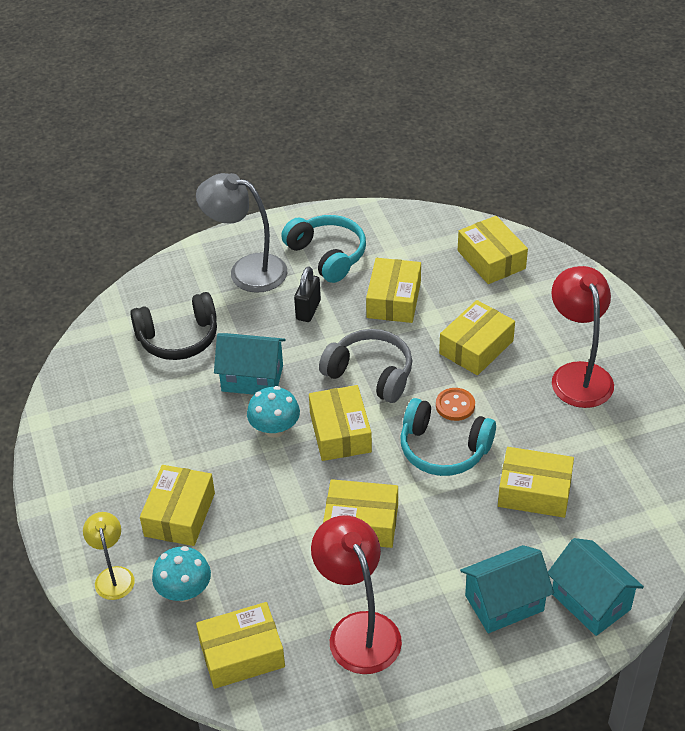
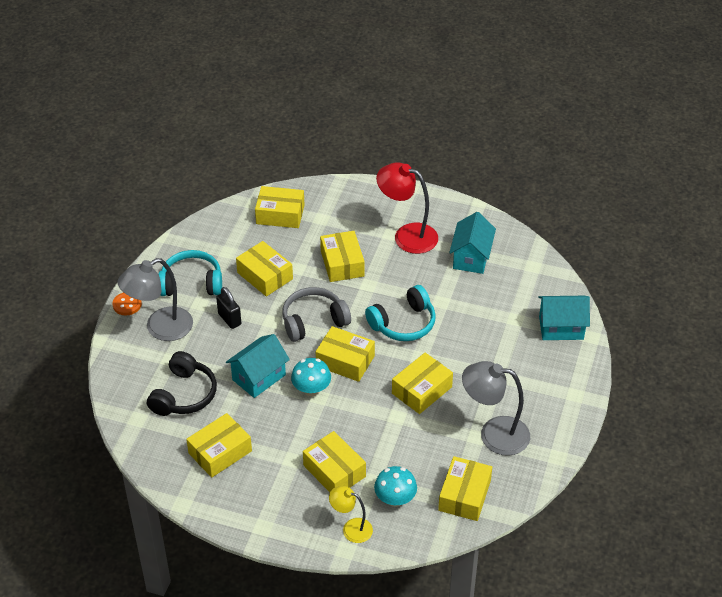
camera: 55 degrees left, 0 degrees up
red lamp [311,515,402,674] -> grey lamp [462,361,530,456]
orange button [436,388,475,421] -> orange button moved to [113,292,142,315]
turquoise house [460,545,554,633] -> turquoise house moved to [449,212,496,274]
yellow box [498,447,574,518] -> yellow box moved to [186,413,252,477]

